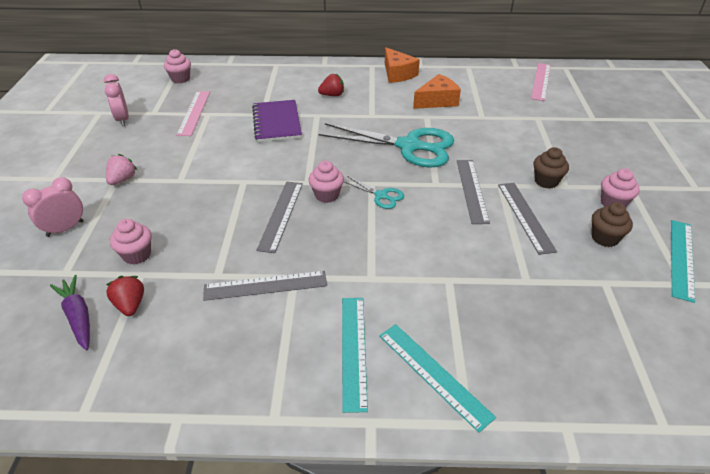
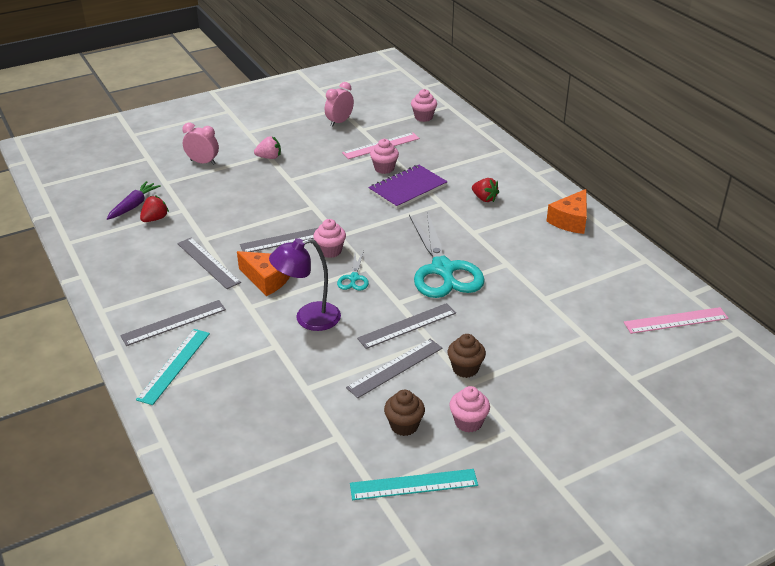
camera: 60 degrees right, 5 degrees down
pink cupcake [110,219,152,265] -> pink cupcake moved to [370,139,399,174]
turquoise ruler [342,298,368,413] -> grey ruler [120,300,226,346]
orange cheese [413,74,461,109] -> orange cheese moved to [237,251,290,296]
none -> purple lamp [269,238,341,331]

